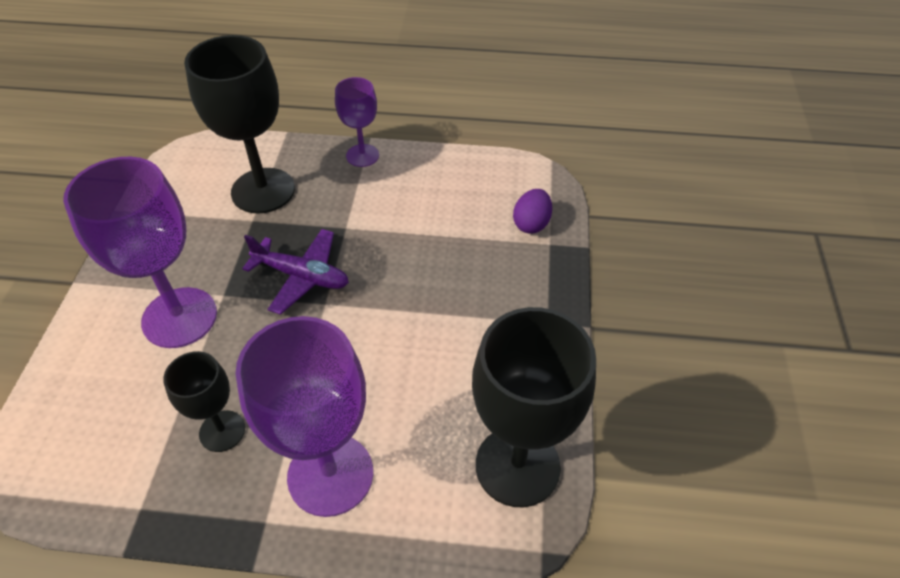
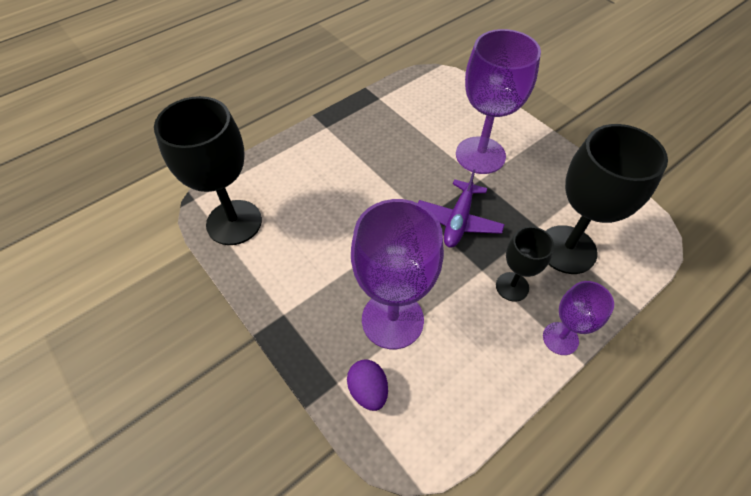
camera: 135 degrees right, 5 degrees up
black goblet [163,351,245,452] -> black goblet moved to [496,226,554,302]
purple goblet [235,316,373,517] -> purple goblet moved to [351,199,444,349]
purple plane [242,229,349,315] -> purple plane turned 45 degrees counterclockwise [418,169,505,248]

